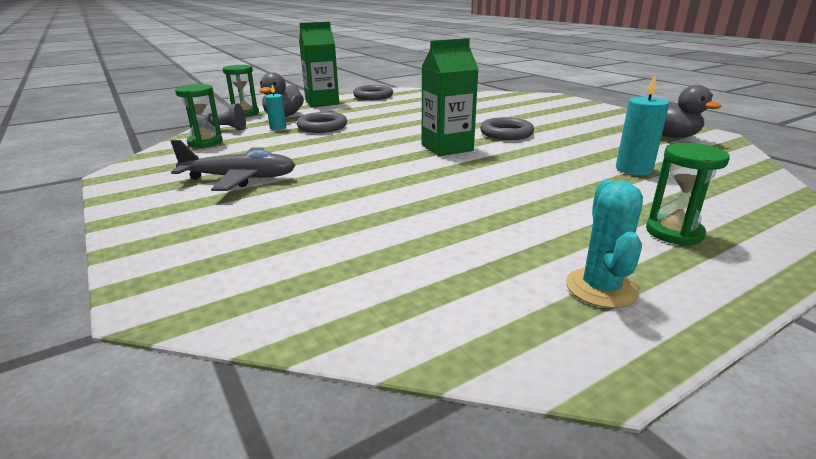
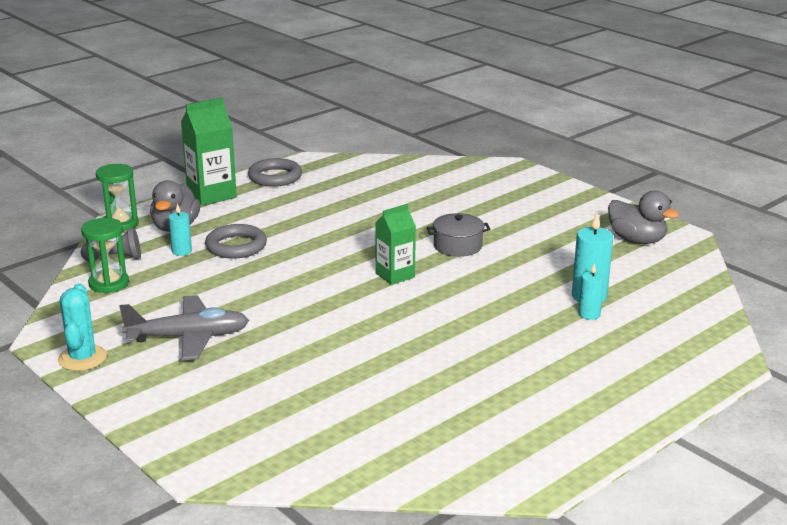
camera: 10 degrees left, 0 degrees up
green carton [422,38,478,156] -> green carton [375,204,416,285], size x0.66
grey ring [480,117,534,140] -> grey pot [427,213,490,257]
turquoise cactus [566,180,643,308] -> turquoise cactus moved to [58,283,107,371]
green hourglass [646,143,730,246] -> none
none -> turquoise candle [578,263,604,320]

